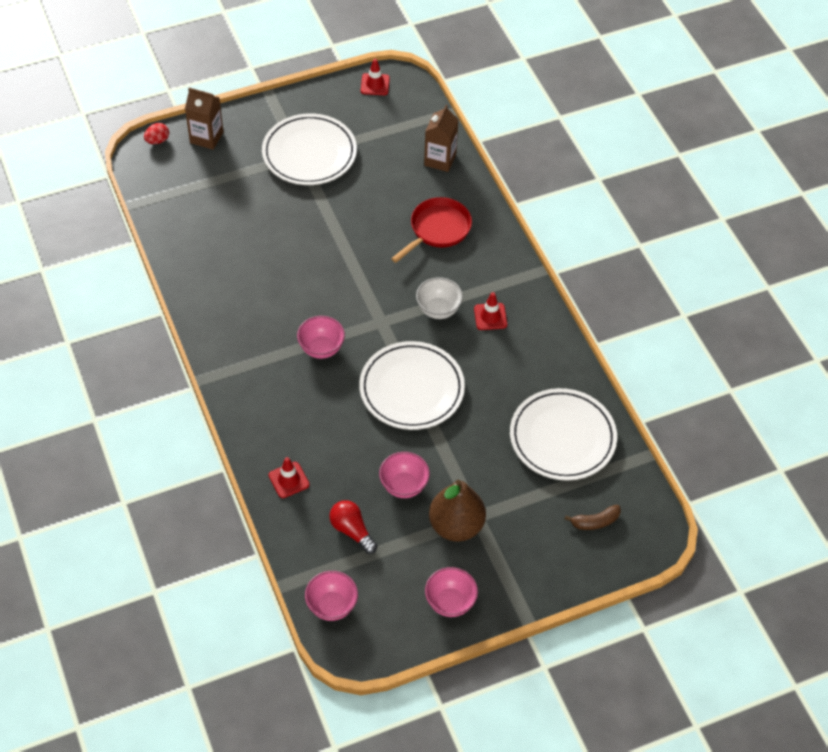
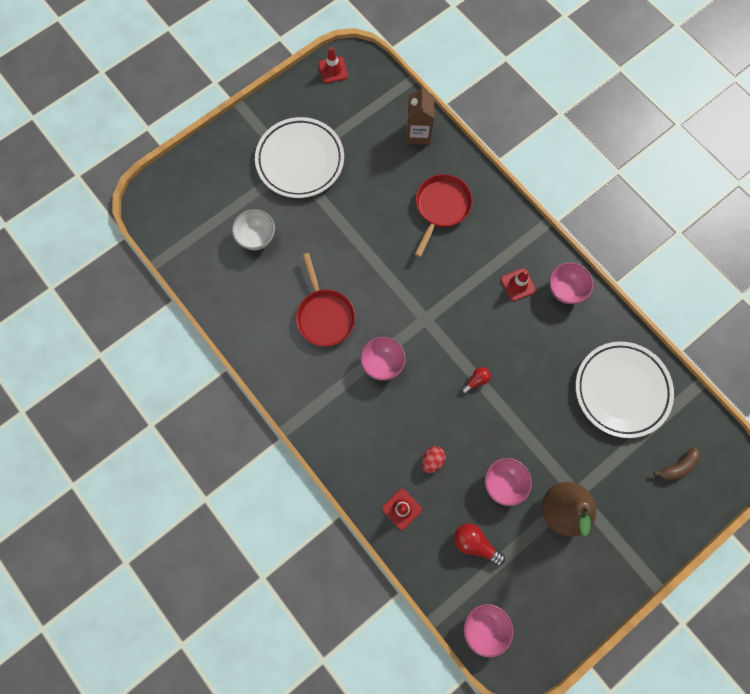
camera: 15 degrees left, 20 degrees up
red egg [144,123,169,144] -> red egg moved to [422,446,446,473]
brown carton [185,88,223,150] -> none
white plate [359,341,465,430] -> red light bulb [461,367,491,394]
white bowl [416,277,463,319] -> white bowl moved to [232,209,275,250]
pink bowl [425,567,478,617] -> pink bowl moved to [550,262,593,304]
none -> red pan [296,253,355,346]

